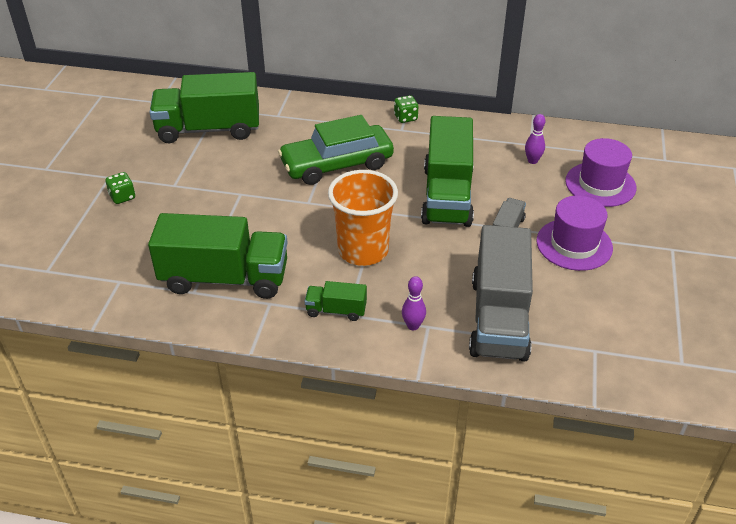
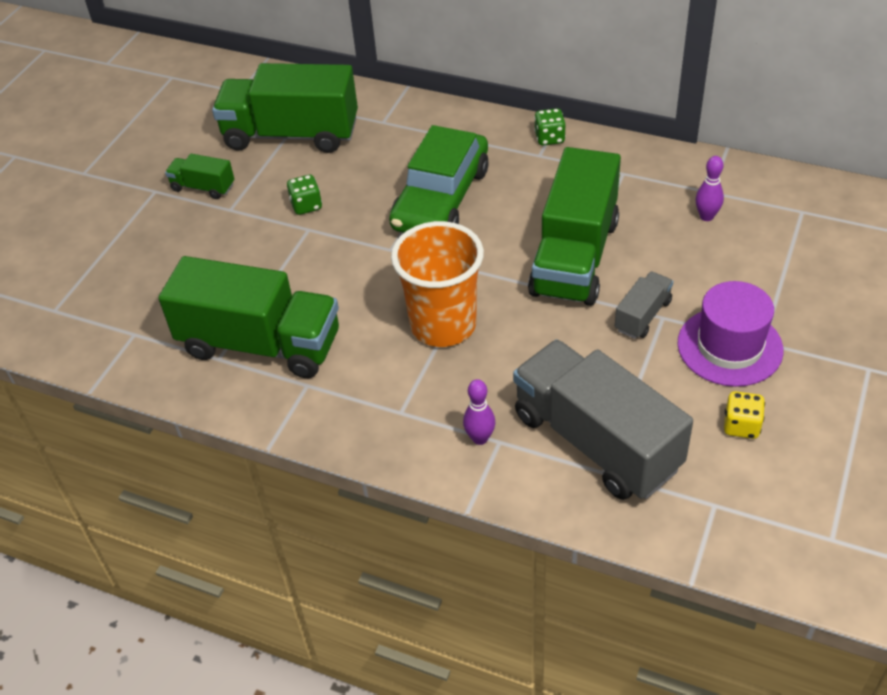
camera: 15 degrees right, 5 degrees up
green dice [106,172,135,204] -> green dice moved to [287,175,322,215]
green car [278,115,394,185] -> green car turned 60 degrees counterclockwise [389,125,489,233]
green truck [305,281,367,321] -> green truck moved to [165,154,234,199]
grey truck [469,225,533,362] -> grey truck turned 120 degrees clockwise [513,339,693,500]
purple hat [565,138,637,207] -> none
none -> yellow dice [724,391,765,439]

